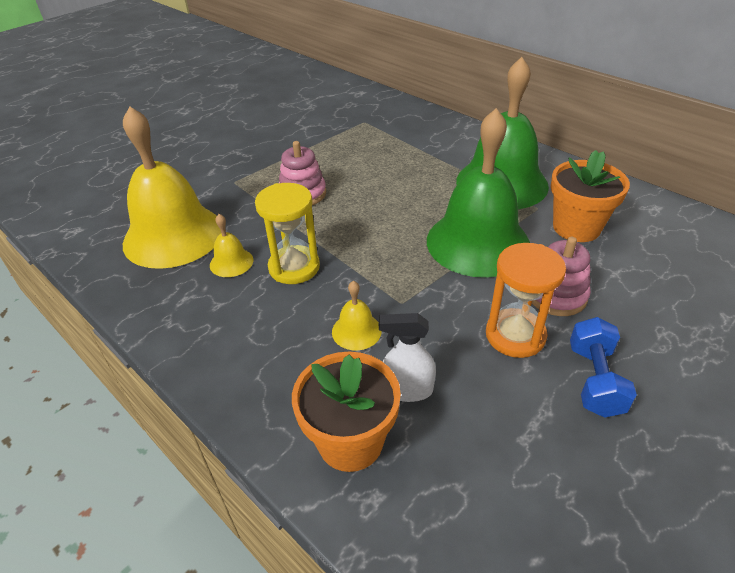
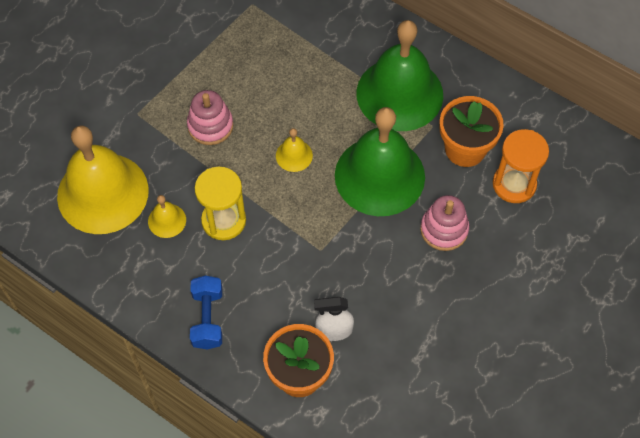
camera: 10 degrees left, 20 degrees up
yellow bell [332,281,382,350] -> yellow bell moved to [276,128,313,172]
orange hourglass [486,243,566,358] -> orange hourglass moved to [493,129,549,203]
blue dumbbell [570,317,637,418] -> blue dumbbell moved to [190,275,222,349]

